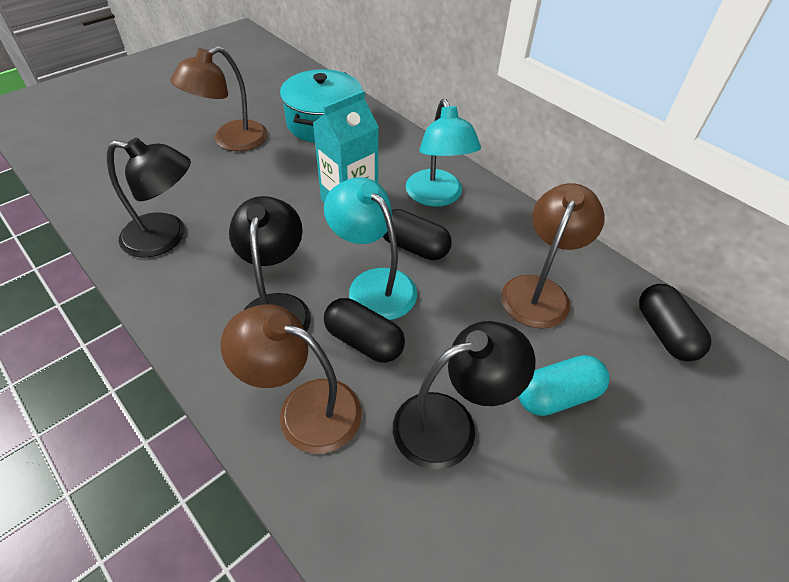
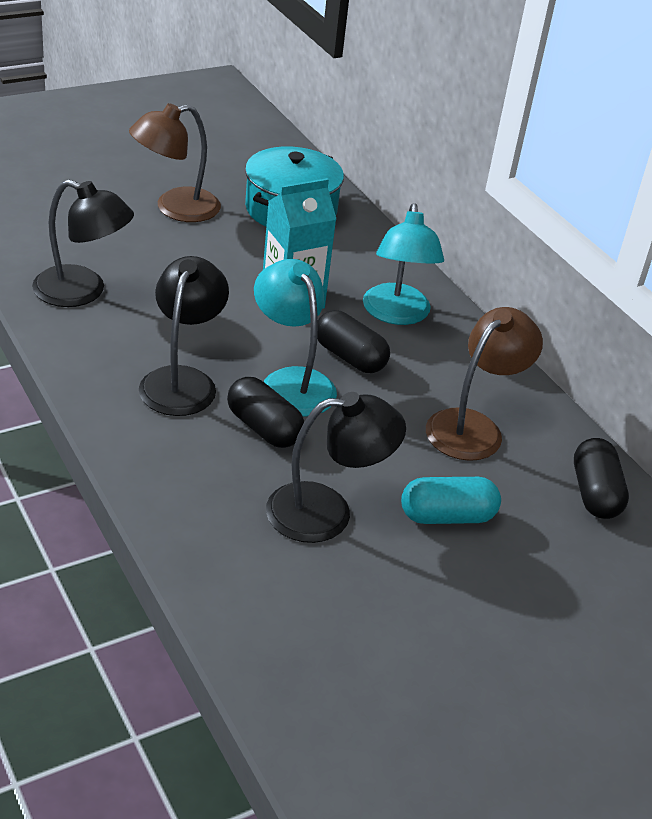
camera: 10 degrees right, 10 degrees down
brown lamp [221,304,362,454] -> none

